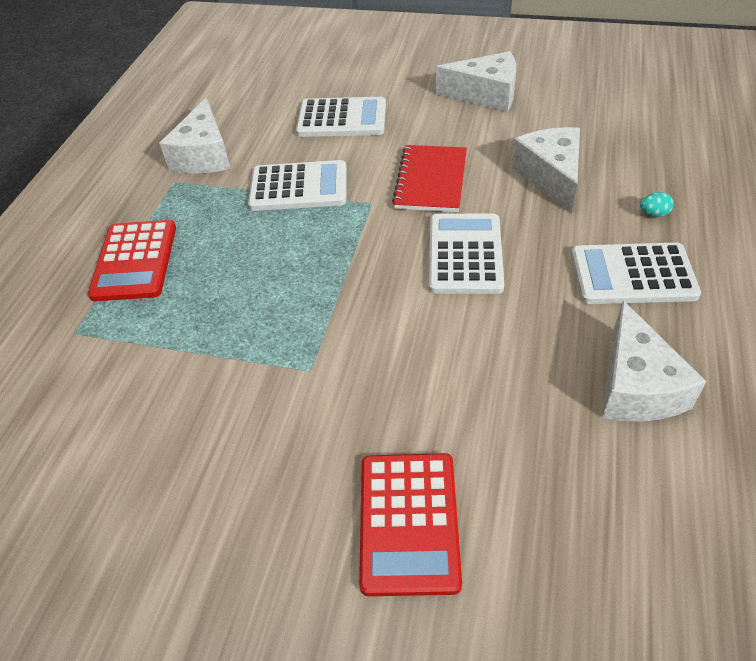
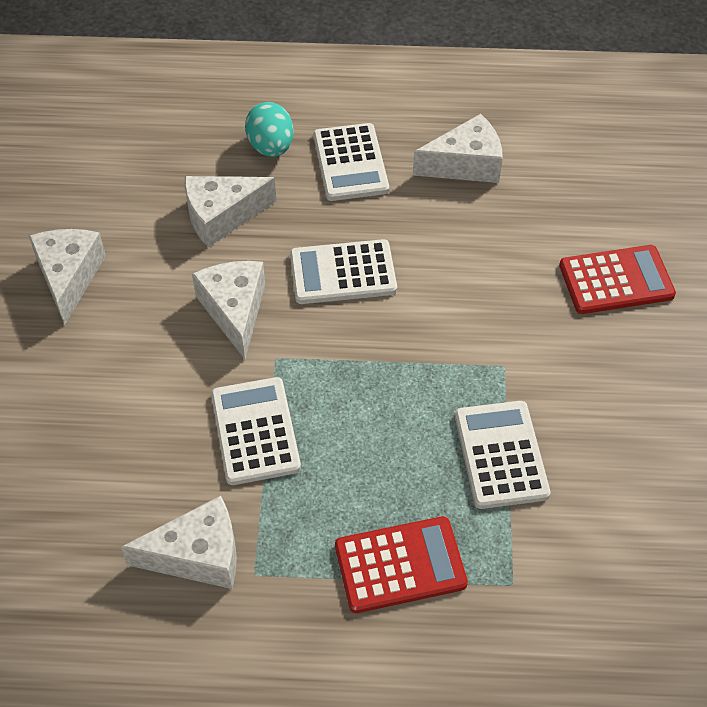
camera: 105 degrees left, 5 degrees up
white calculator [296,97,386,137] -> white calculator moved to [455,401,550,509]
red notebook [392,145,467,212] -> white cheese [192,261,265,359]
turquoise egg [640,192,674,217] -> turquoise egg [245,102,294,157], size x2.20

